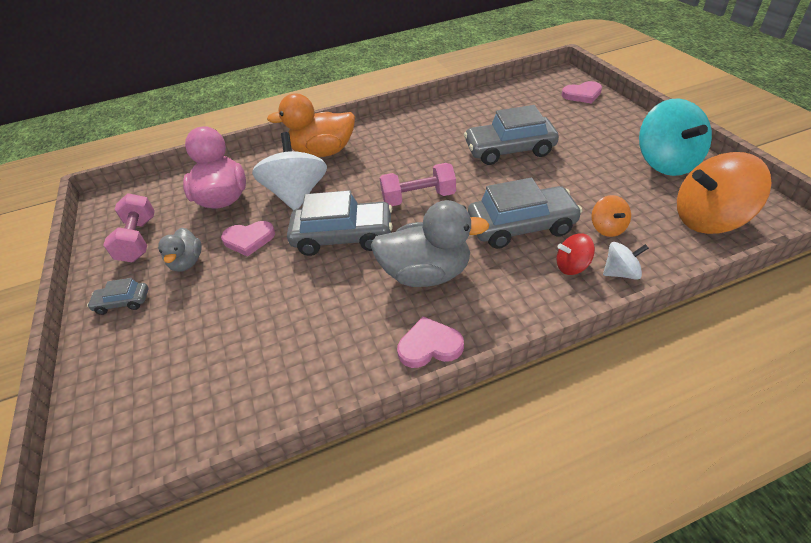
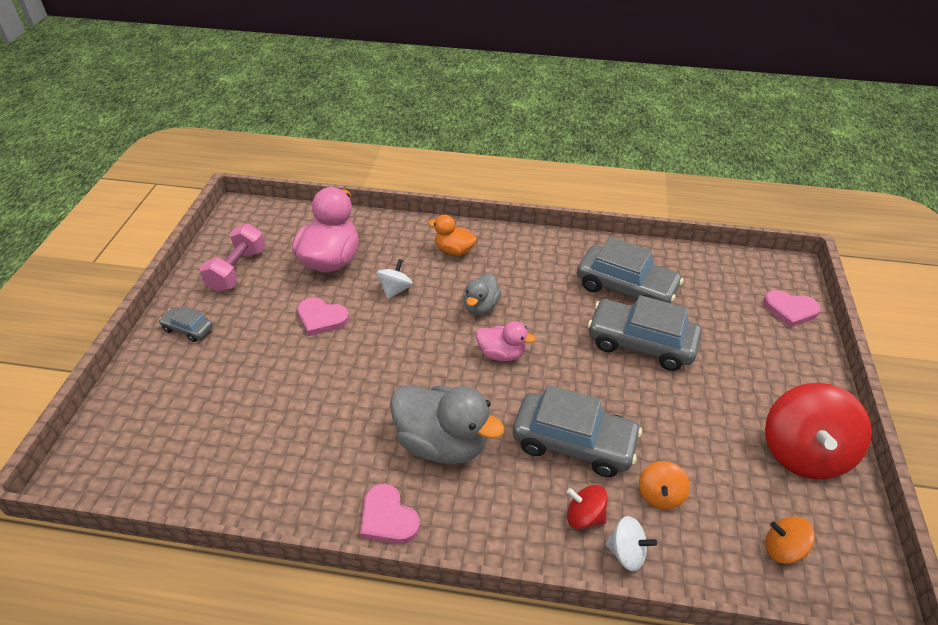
camera: 25 degrees right, 0 degrees up
grey duck [158,228,202,271] -> grey duck moved to [463,273,501,315]
white spinning top [252,132,327,210] -> white spinning top [376,259,413,299], size x0.49
orange duck [267,93,355,157] -> orange duck [428,214,477,256], size x0.56
grey car [287,190,393,256] -> grey car moved to [577,236,684,303]
pink dumbbell [380,163,456,206] -> pink duck [476,321,536,361]
pink heart [397,316,464,368] -> pink heart turned 150 degrees counterclockwise [360,484,420,544]
turquoise spinning top [639,98,712,176] -> red spinning top [765,383,872,479]
orange spinning top [677,152,771,234] -> orange spinning top [765,516,815,564], size x0.49

